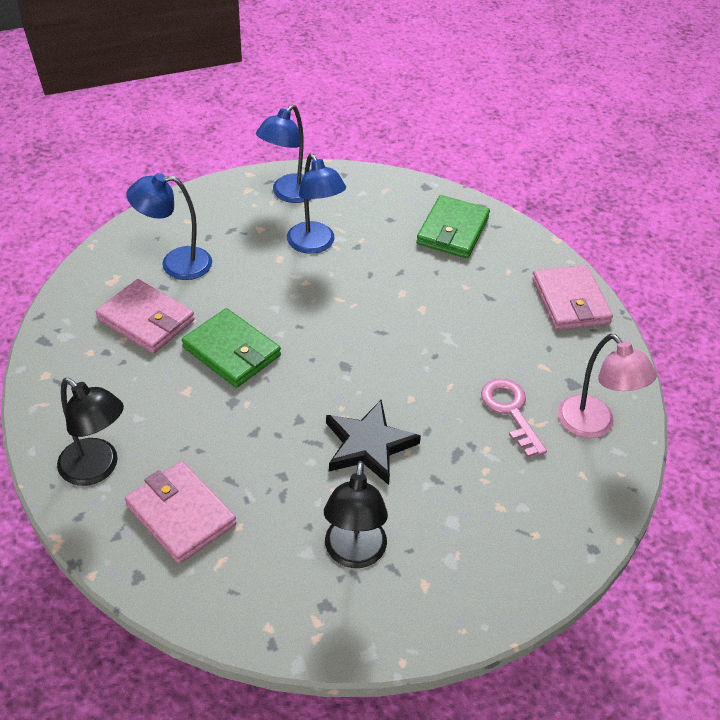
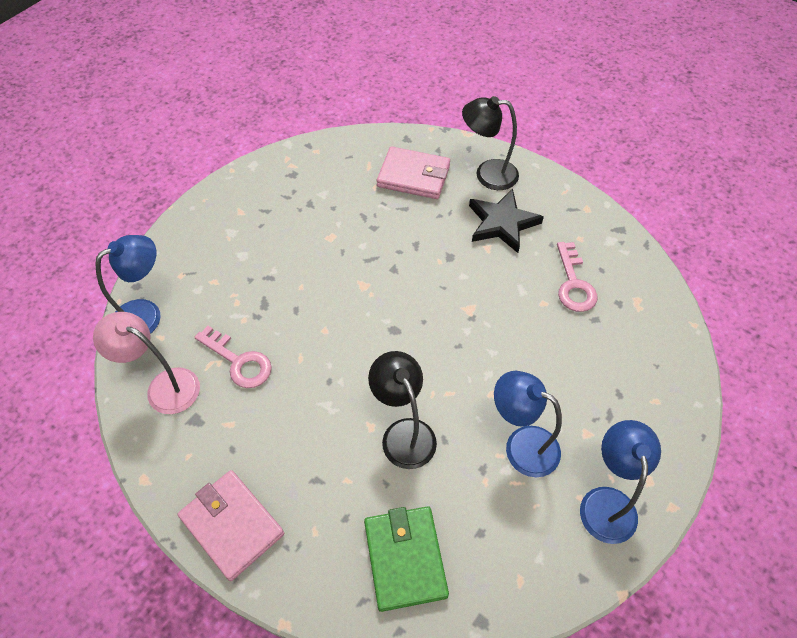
camera: 150 degrees right, 10 degrees up
pink wallet [96,279,195,353] -> pink key [557,242,598,312]
blue lamp [126,173,212,280] -> blue lamp moved to [95,235,160,334]
green wallet [182,308,281,388] -> none
black lamp [324,461,388,568] -> black lamp moved to [368,351,437,469]
black star [326,400,421,485] -> black star moved to [469,188,544,253]

